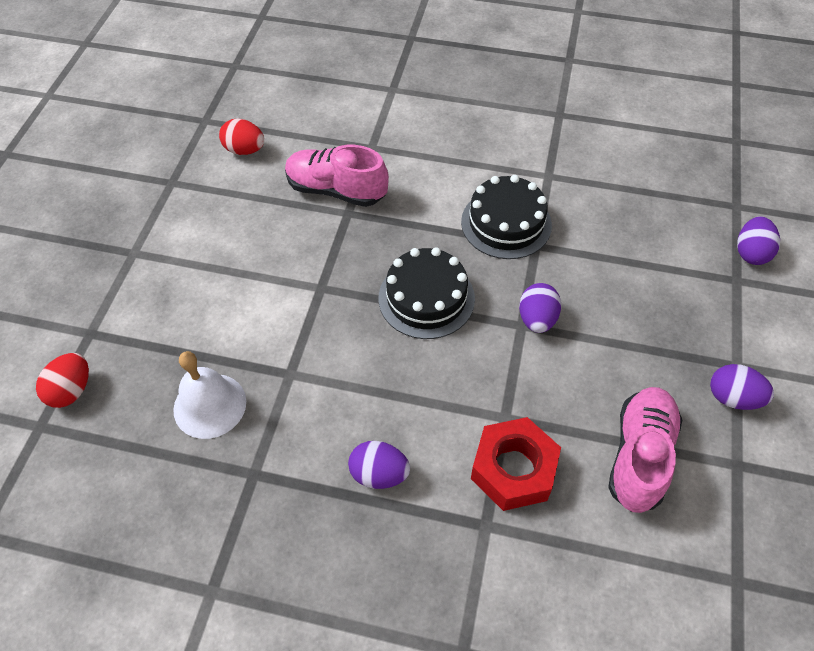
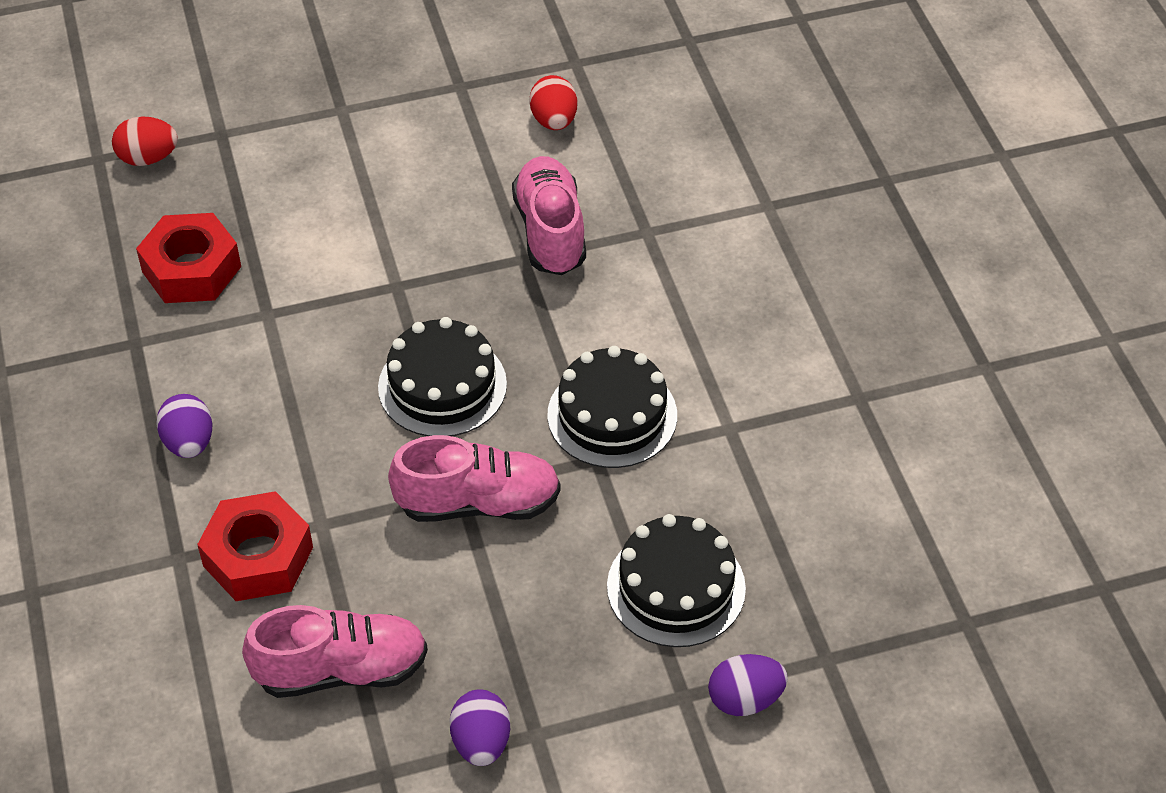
camera: 60 degrees right, 5 degrees down
white bell [173,351,246,439] -> red nut [136,213,241,303]
purple egg [519,283,561,333] -> pink shoe [388,435,561,522]
none -> black cake [607,514,746,647]

